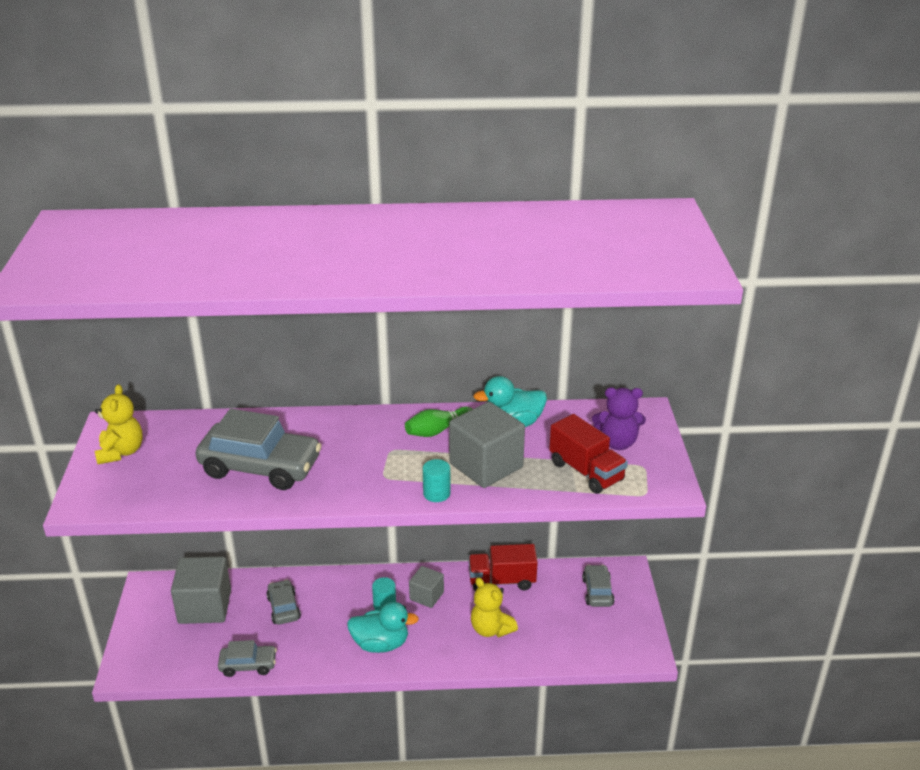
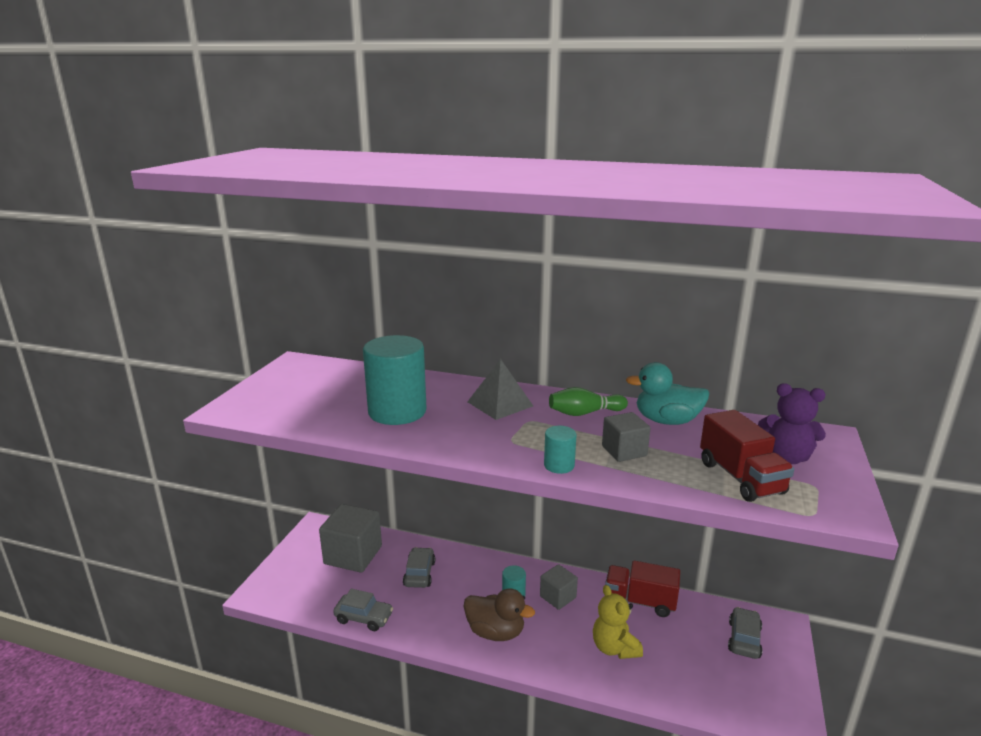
camera: 20 degrees right, 10 degrees down
yellow teddy bear [95,384,142,465] -> none
grey car [195,409,322,490] -> turquoise cylinder [363,335,427,425]
turquoise duck [347,602,419,653] -> brown duck [464,588,535,641]
grey cube [449,402,525,488] -> grey cube [602,412,651,462], size x0.56
none -> grey pyramid [467,359,533,420]

